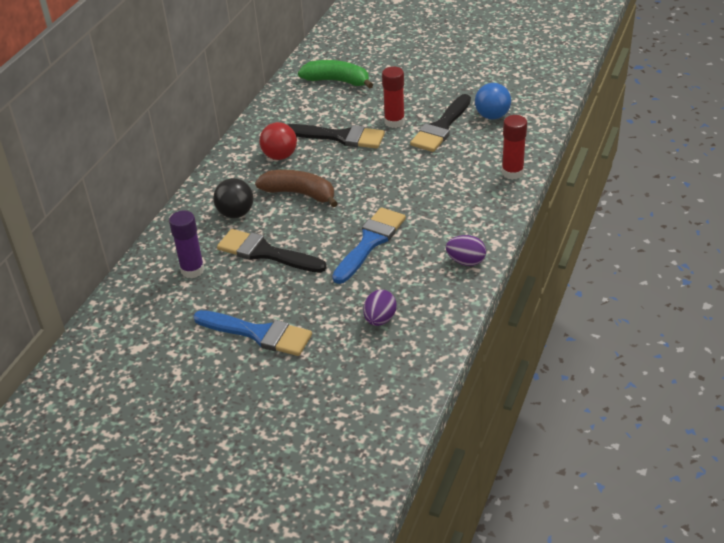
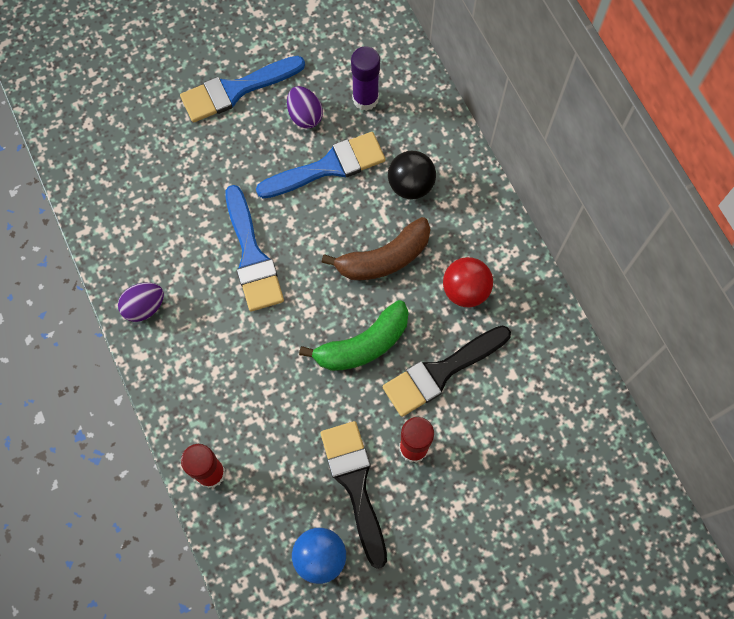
camera: 130 degrees right, 30 degrees up
black brush [217,229,327,273] -> blue brush [256,132,386,198]
green banana [298,60,373,89] -> green banana moved to [299,300,409,371]
purple egg [363,290,397,326] -> purple egg moved to [287,86,323,129]

